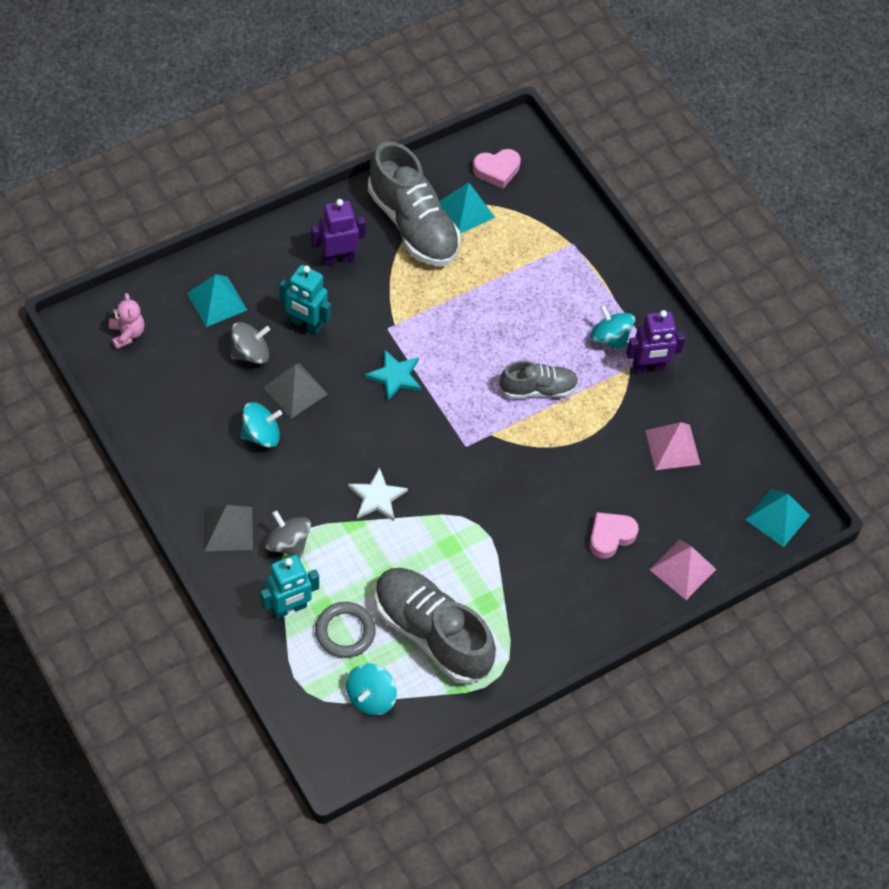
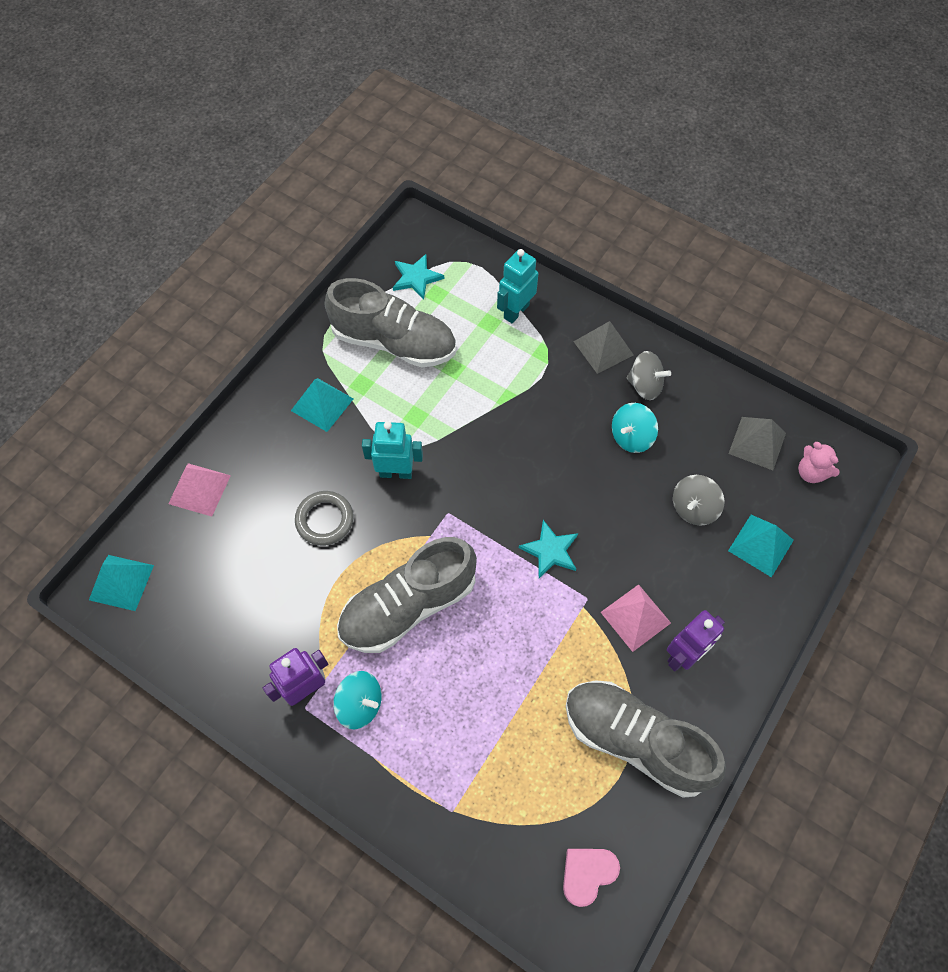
camera: 160 degrees right, 5 degrees up
grey pyramid [263,363,328,419] -> grey pyramid moved to [729,417,786,470]
grey spinning top [264,510,311,558] -> grey spinning top moved to [627,351,671,400]
turquoise robot [279,265,331,334] -> turquoise robot moved to [362,421,423,479]
grey ring [315,602,376,658] -> grey ring moved to [295,491,354,546]
turquoise spinning top [346,663,397,715] -> turquoise star [393,254,444,300]
white star [348,467,408,521] -> none
turquoise pyramid [440,182,495,234] -> turquoise pyramid moved to [291,378,353,432]
grey shoe [500,361,579,399] -> grey shoe [337,537,477,653], size x1.76
pink heart [590,512,639,559] -> none
pink pyramid [645,422,701,470] -> pink pyramid moved to [601,584,671,652]

